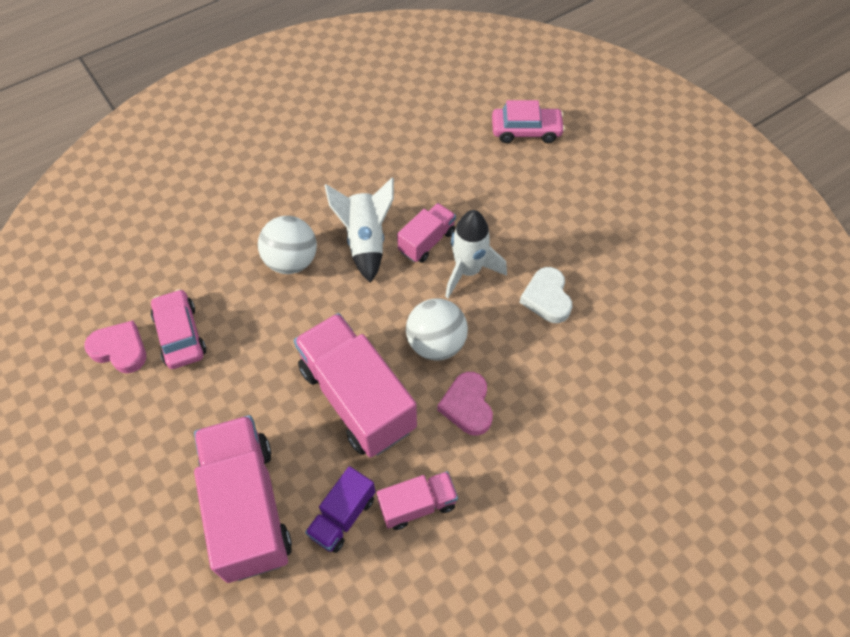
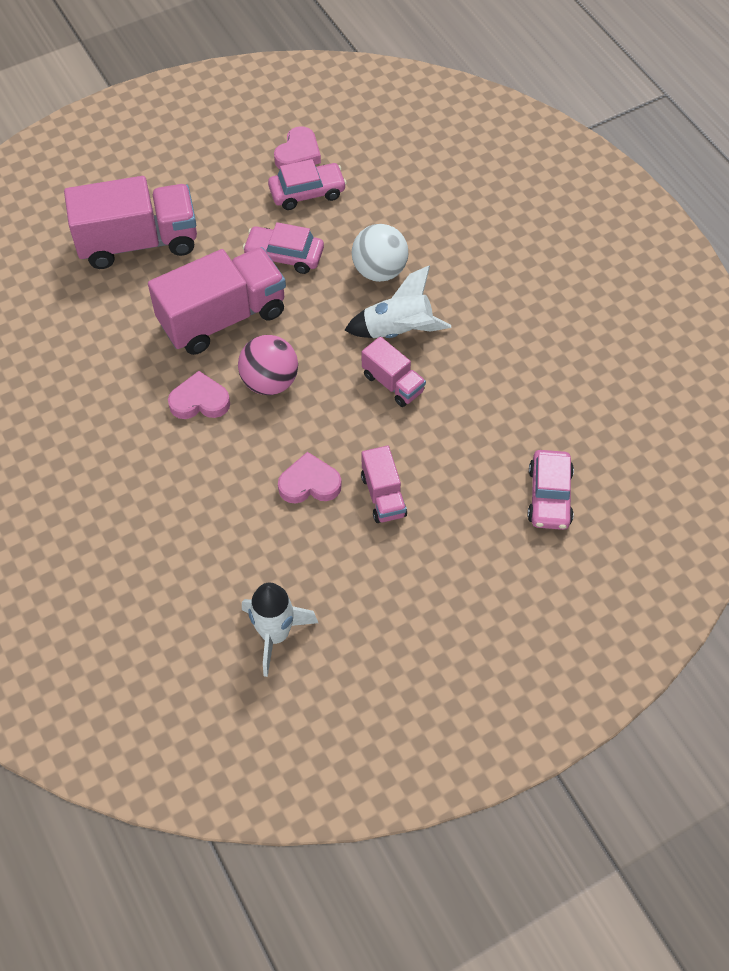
camera: 95 degrees right, 0 degrees up
purple truck [305,466,375,553] -> none
pink truck [377,471,458,530] -> pink truck moved to [361,446,407,523]
white ball [406,298,468,361] -> pink ball [238,335,298,395]
white rocket [445,210,507,298] -> white rocket moved to [242,583,318,677]
white heart [519,267,572,323] -> pink heart [278,452,342,504]
none -> pink car [243,222,324,274]

